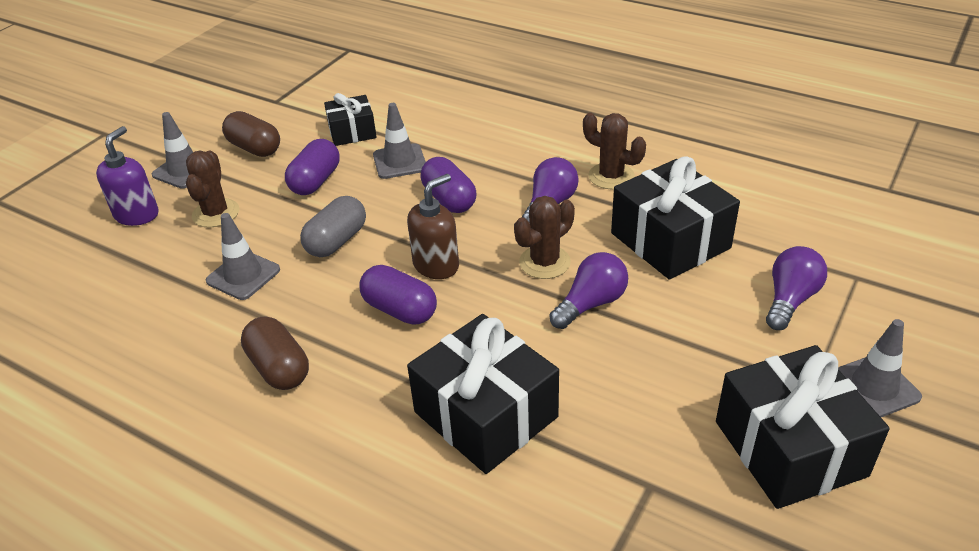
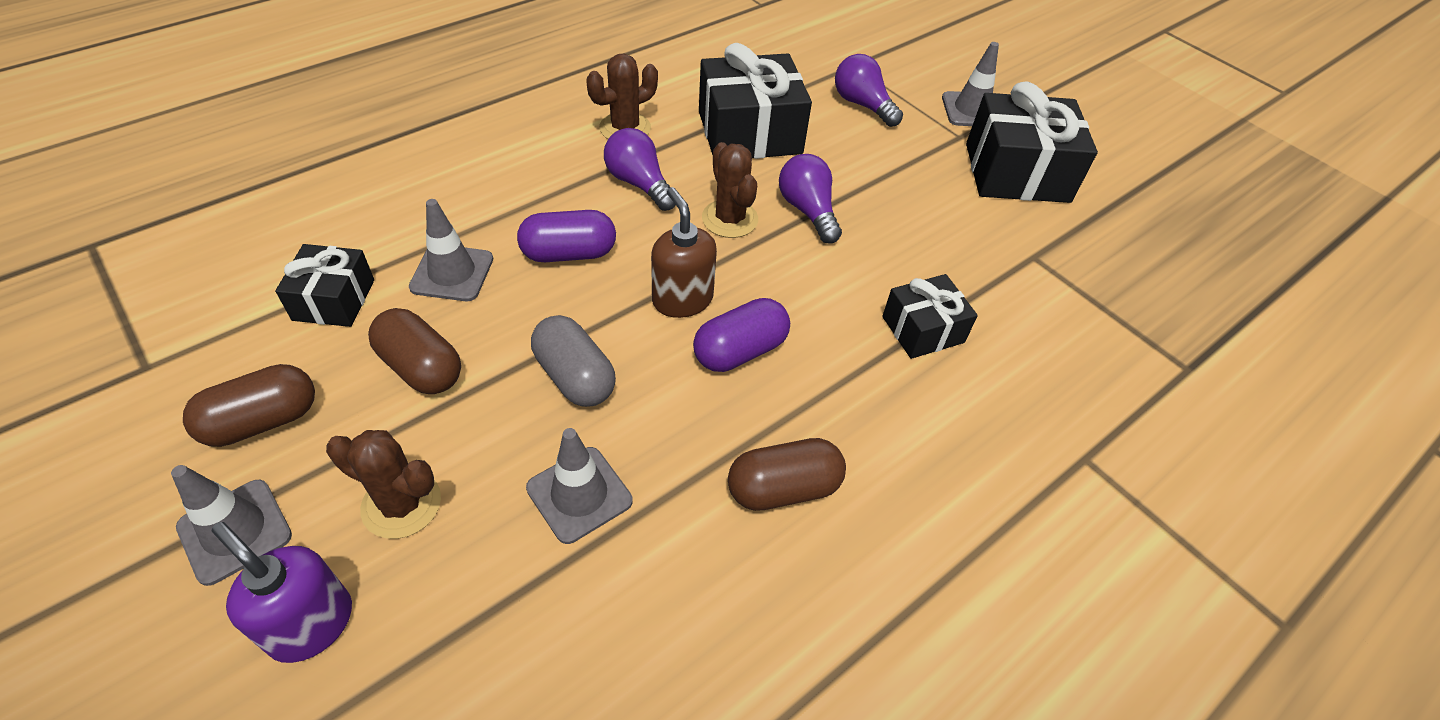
camera: 75 degrees left, 10 degrees up
purple capsule [285,139,340,195] -> brown capsule [368,308,461,394]
black gift [407,314,559,474] -> black gift [882,274,978,359], size x0.57

